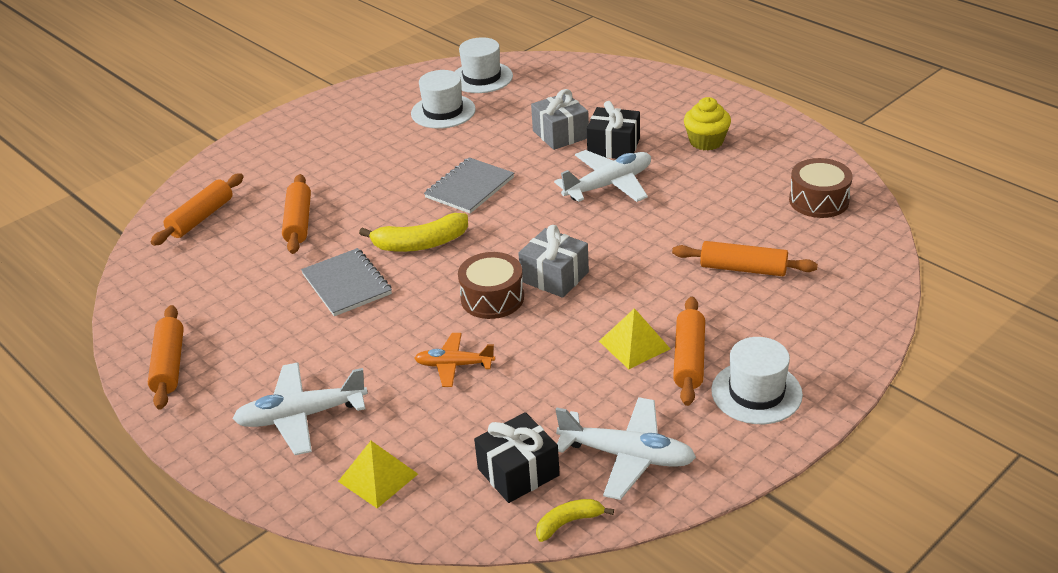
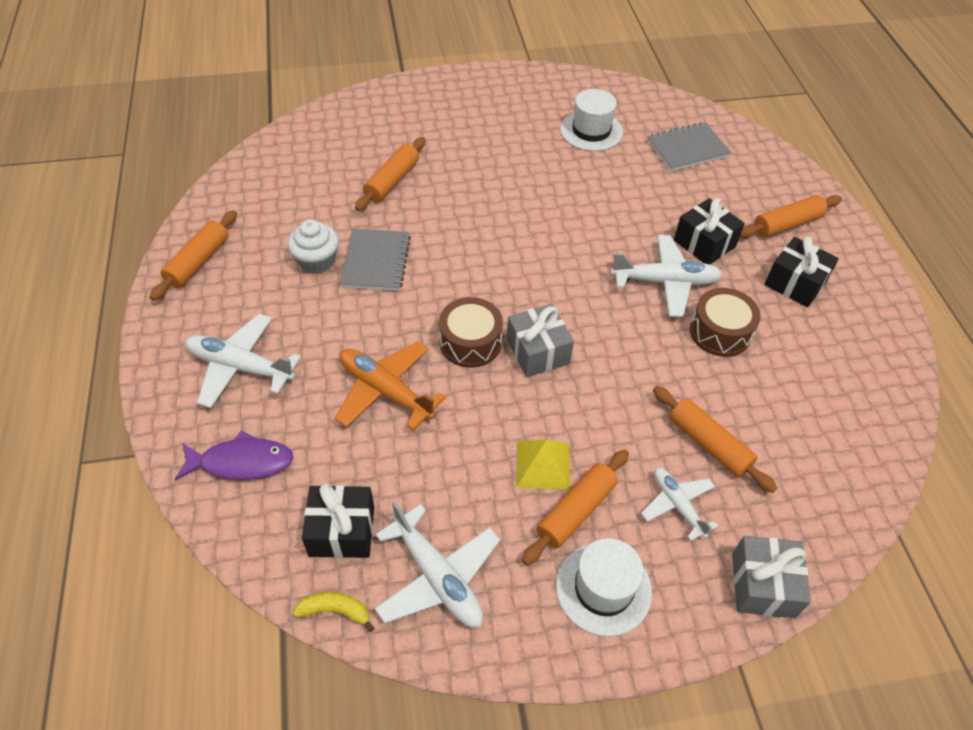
camera: 30 degrees right, 15 degrees up
orange rolling pin [151,173,244,246] -> orange rolling pin moved to [740,195,842,238]
yellow pyramid [338,441,418,508] -> purple fish [175,431,294,481]
yellow banana [359,213,468,252] -> none
orange plane [415,333,495,387] -> orange plane [335,341,446,430], size x1.59
grey notebook [424,157,514,214] -> grey notebook moved to [647,122,732,171]
white hat [454,37,513,93] -> none
grey gift [531,89,589,150] -> grey gift moved to [732,536,811,618]
yellow cupcake [684,97,731,151] -> black gift [764,237,839,307]
brown drum [789,158,853,218] -> brown drum moved to [690,288,761,357]
none -> white cupcake [288,219,339,274]
none -> white plane [641,467,718,541]

